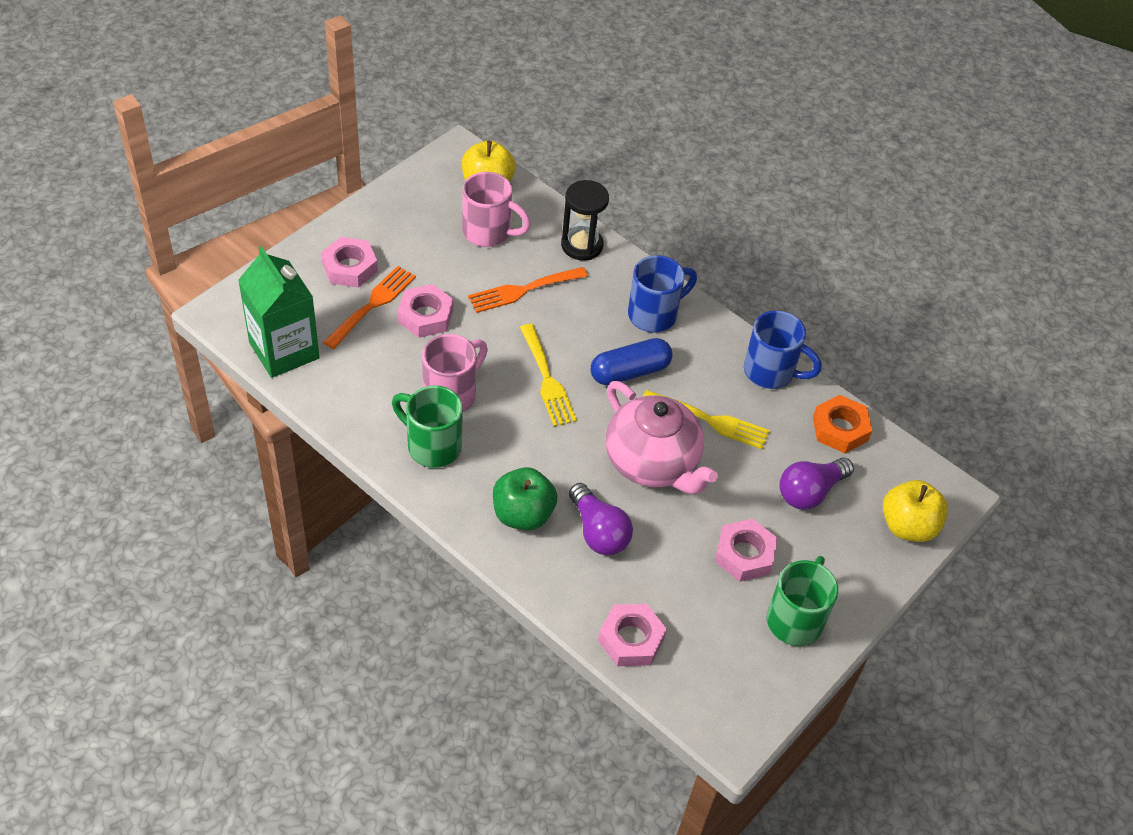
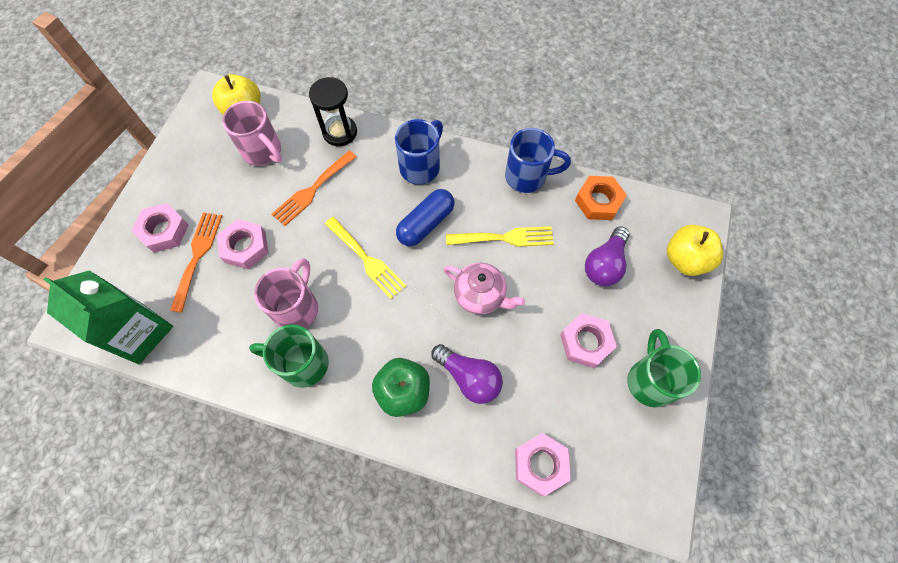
camera: 20 degrees left, 15 degrees up
pink mug [462,172,531,247] -> pink mug turned 45 degrees clockwise [222,101,282,166]
pink teapot [605,381,718,495] -> pink teapot [444,263,525,314], size x0.63

